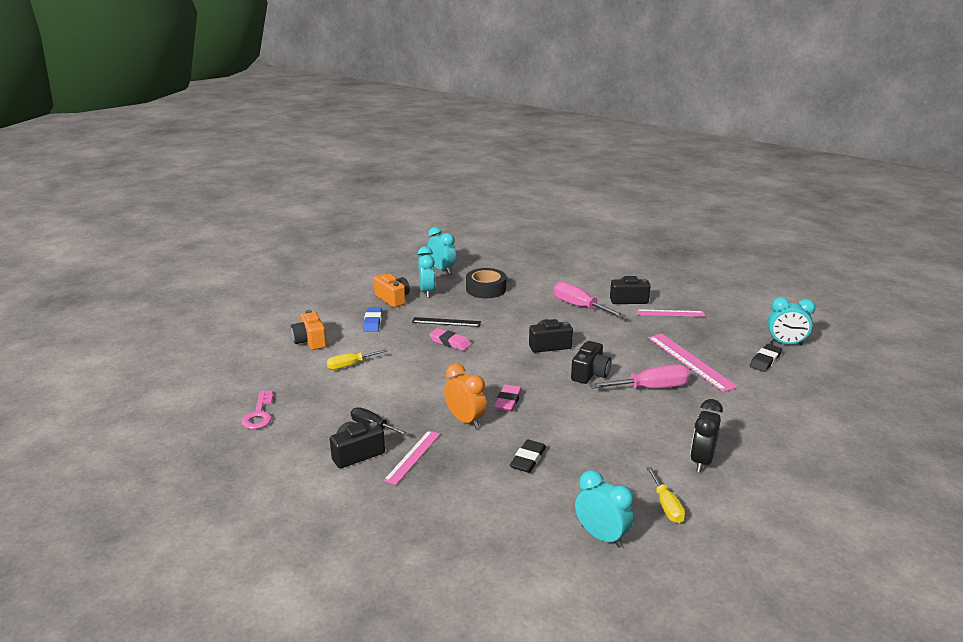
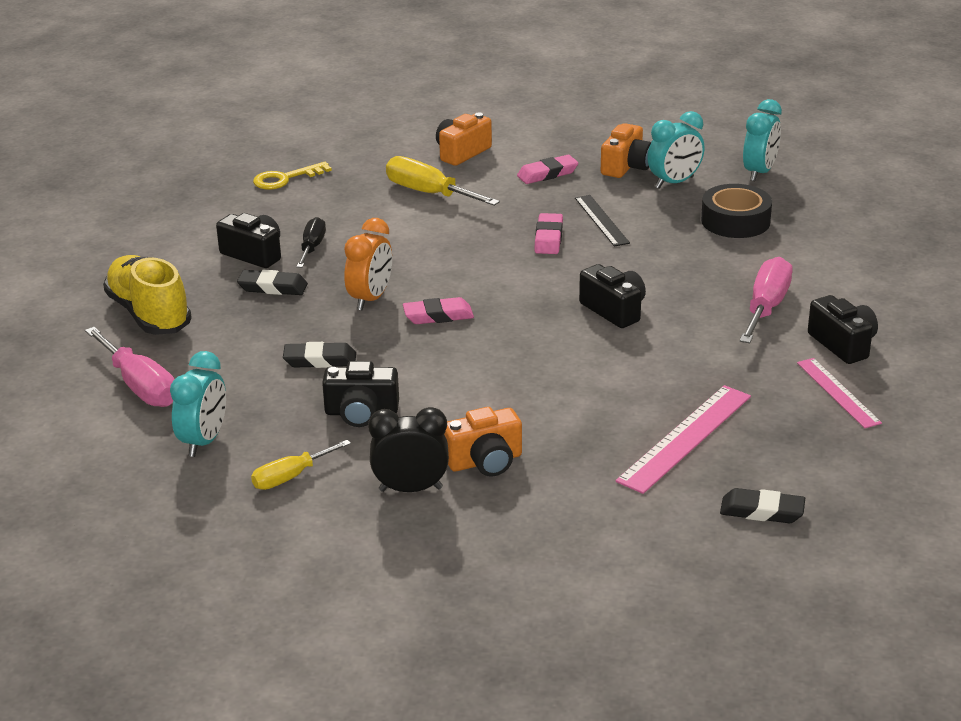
camera: 65 degrees right, 5 degrees up
pink key [241,390,273,429] -> yellow key [253,162,332,190]
yellow screwdriver [326,349,387,370] -> yellow screwdriver [386,156,500,206], size x1.58
blue eraser [363,307,382,332] -> pink eraser [517,155,579,184]
pink ruler [384,430,440,485] -> black eraser [237,270,308,295]
black camera [571,341,611,384] -> black camera moved to [322,361,399,427]
pink screwdriver [589,365,690,389] -> pink screwdriver moved to [85,327,175,407]
turquoise clock [768,297,816,345] -> none
none -> yellow shoe [103,255,192,335]
none -> orange camera [444,407,522,477]

